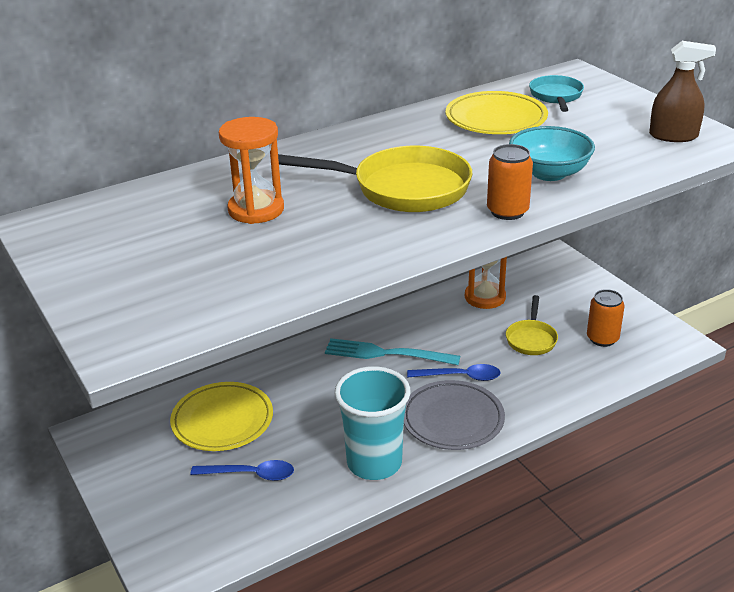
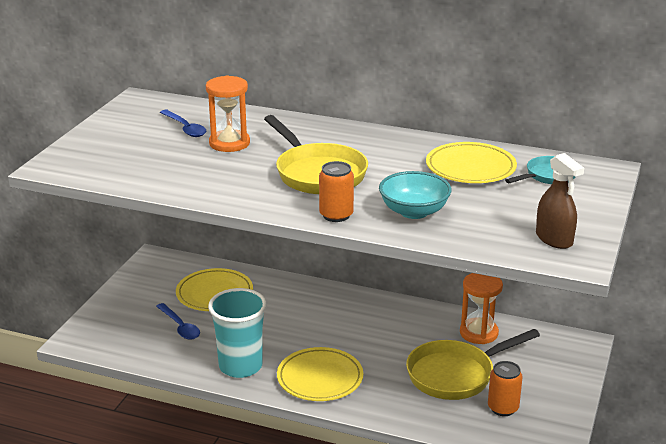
camera: 50 degrees right, 5 degrees down
turquoise fork [325,338,460,365] -> none
grey plate [404,380,505,450] -> yellow plate [277,347,363,401]
blue spoon [407,364,501,381] -> blue spoon moved to [160,110,207,137]
yellow pan [506,295,558,355] -> yellow pan [406,329,540,400], size x1.80

